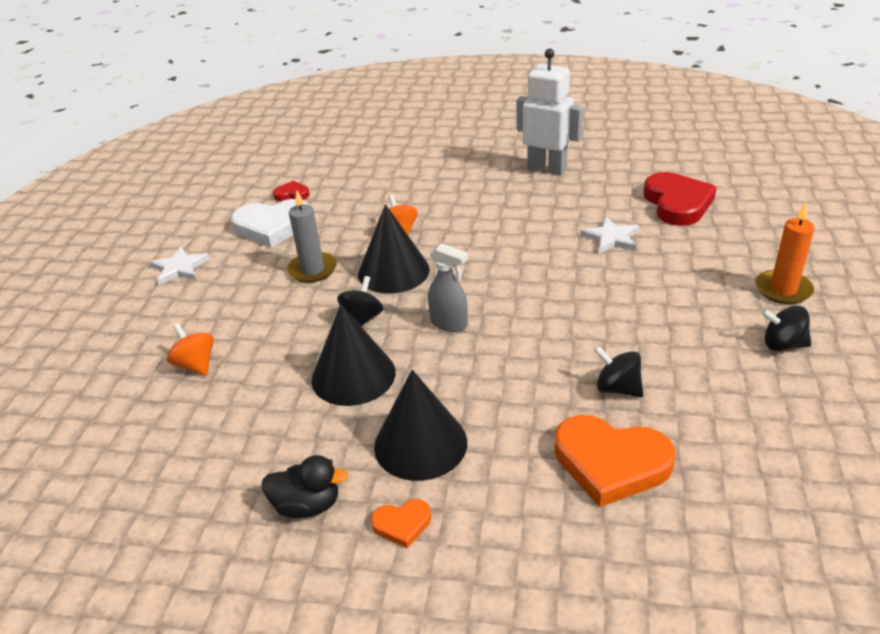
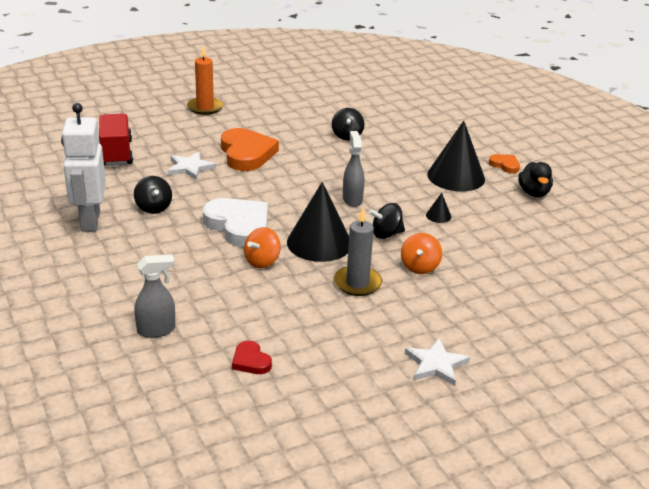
camera: 130 degrees left, 5 degrees down
orange spinning top [167,323,214,376] -> orange spinning top moved to [401,233,442,274]
white heart [231,199,309,248] -> white heart moved to [203,198,268,247]
black duck [262,455,348,518] -> black duck turned 150 degrees counterclockwise [518,162,553,197]
black cone [312,304,396,406] -> black cone [426,193,451,223], size x0.41
orange heart [555,415,675,507] -> orange heart moved to [221,128,279,171]
red heart [643,172,717,226] -> red truck [99,114,133,166]
black spinning top [761,306,811,351] -> black spinning top moved to [134,176,172,214]
none -> grey spray bottle [135,254,175,338]

